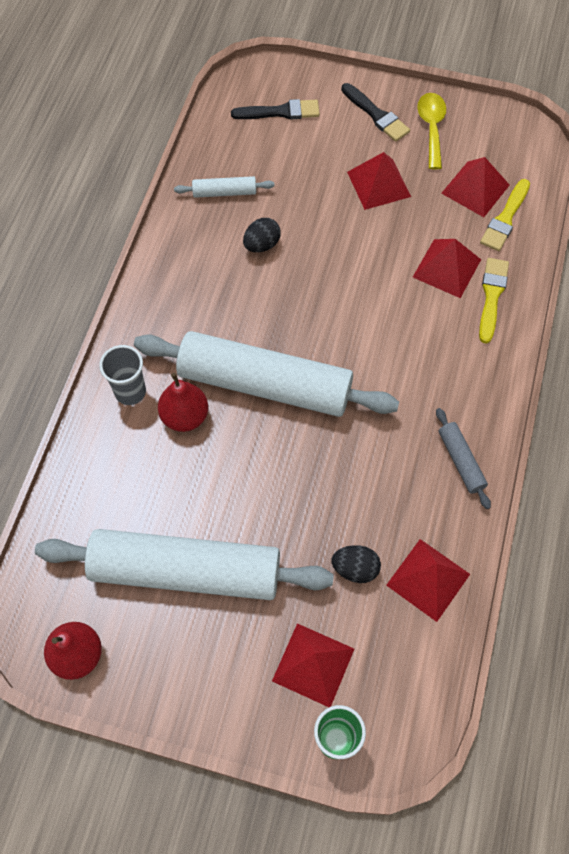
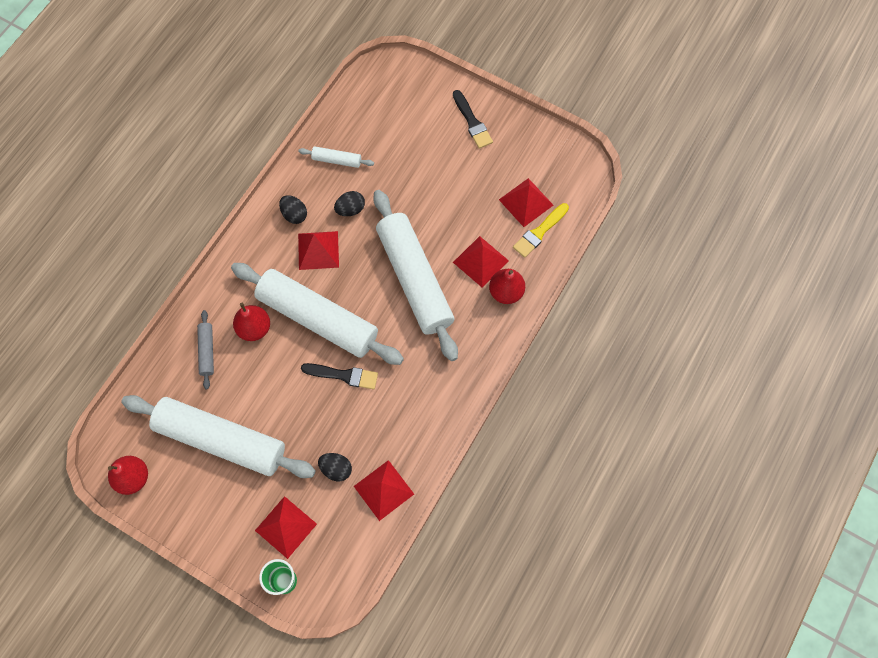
camera: 15 degrees right, 5 degrees up
grey cup [99,345,146,405] -> none
black brush [231,99,320,120] -> black brush moved to [301,363,378,389]
red pyramid [347,152,411,210] -> red pyramid moved to [298,231,339,270]
yellow spoon [417,93,446,169] -> none
grey rolling pin [436,408,491,509] -> grey rolling pin moved to [197,310,214,389]
yellow brush [479,258,509,344] -> red pear [489,269,525,304]
none -> black egg [279,195,307,224]
none -> white rolling pin [373,190,458,361]

